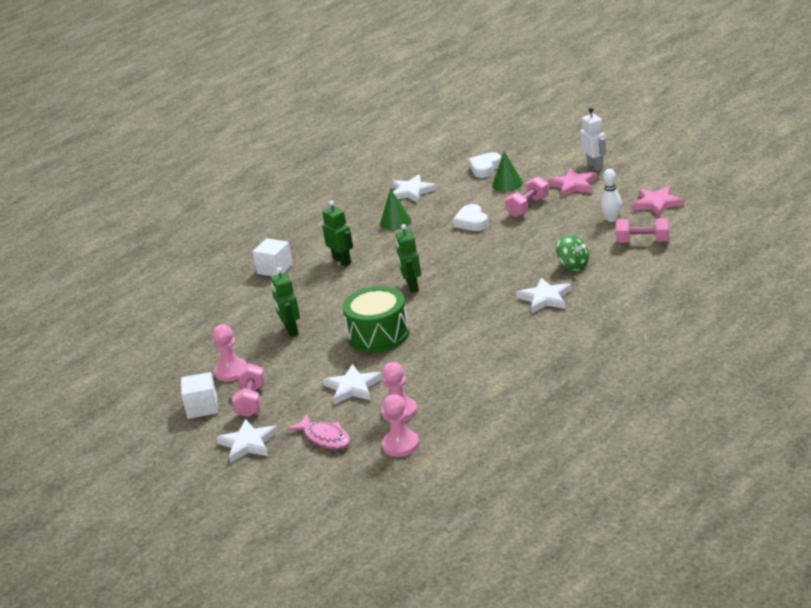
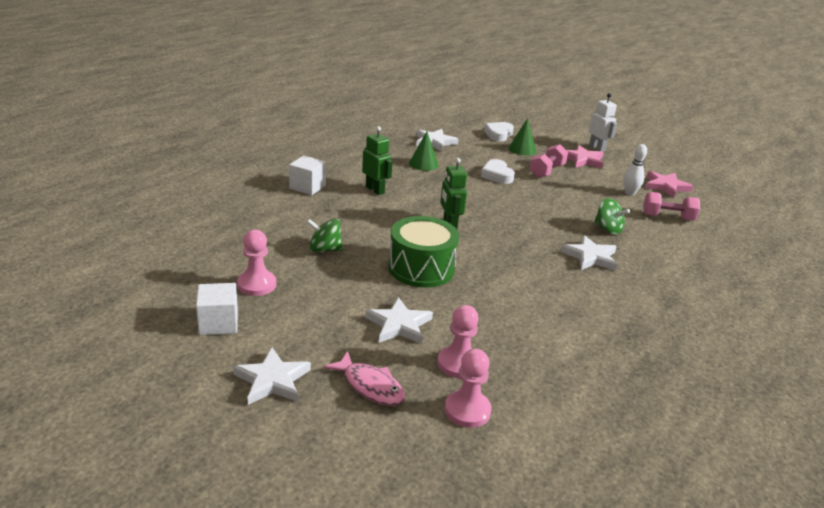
camera: 10 degrees left, 0 degrees up
pink dumbbell [232,363,265,417] -> none
green robot [271,267,300,337] -> green spinning top [307,218,343,252]

